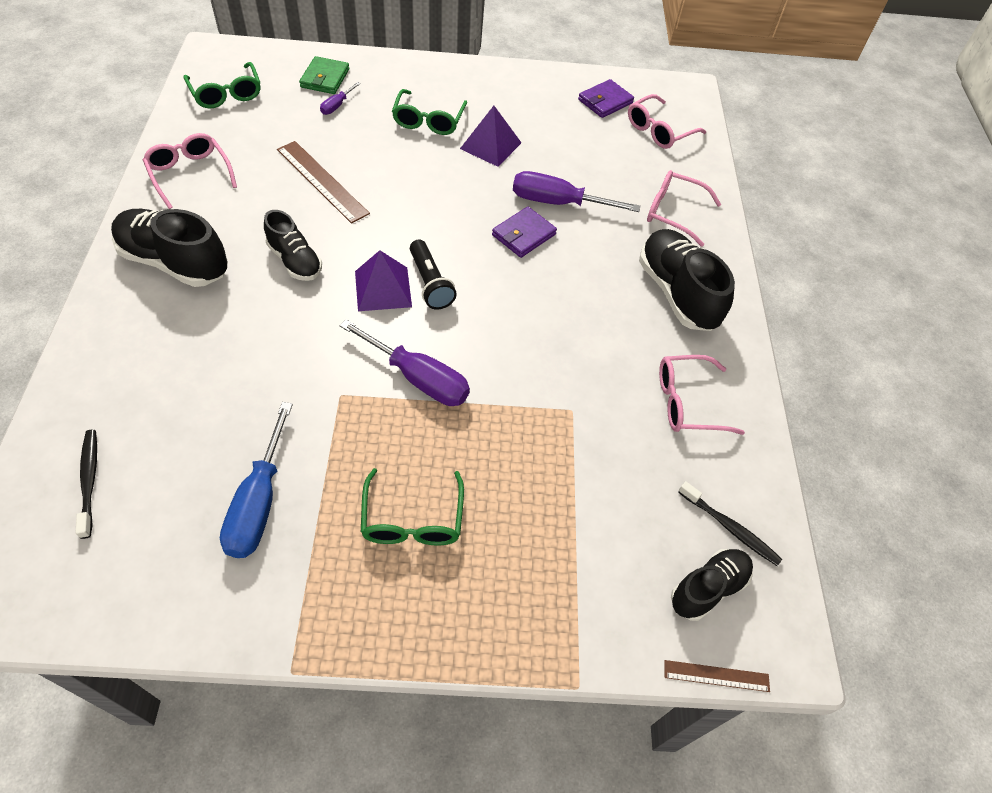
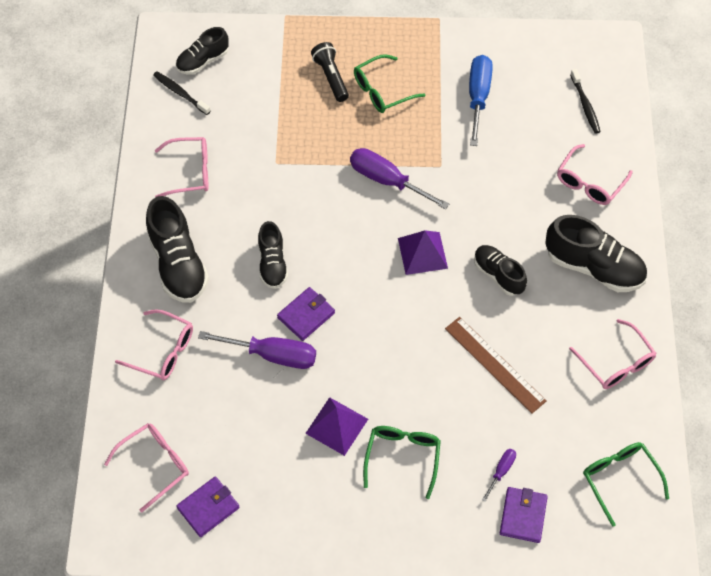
camera: 175 degrees left, 5 degrees up
green wallet [299,56,349,94] -> purple wallet [500,487,548,543]
green glasses [361,468,464,545] -> green glasses turned 120 degrees counterclockwise [354,54,425,113]
black flashlight [410,240,457,309] -> black flashlight moved to [311,42,349,102]
brown ruler [664,660,770,692] -> none
none -> black shoe [258,221,288,289]
none -> pink glasses [557,144,633,205]

